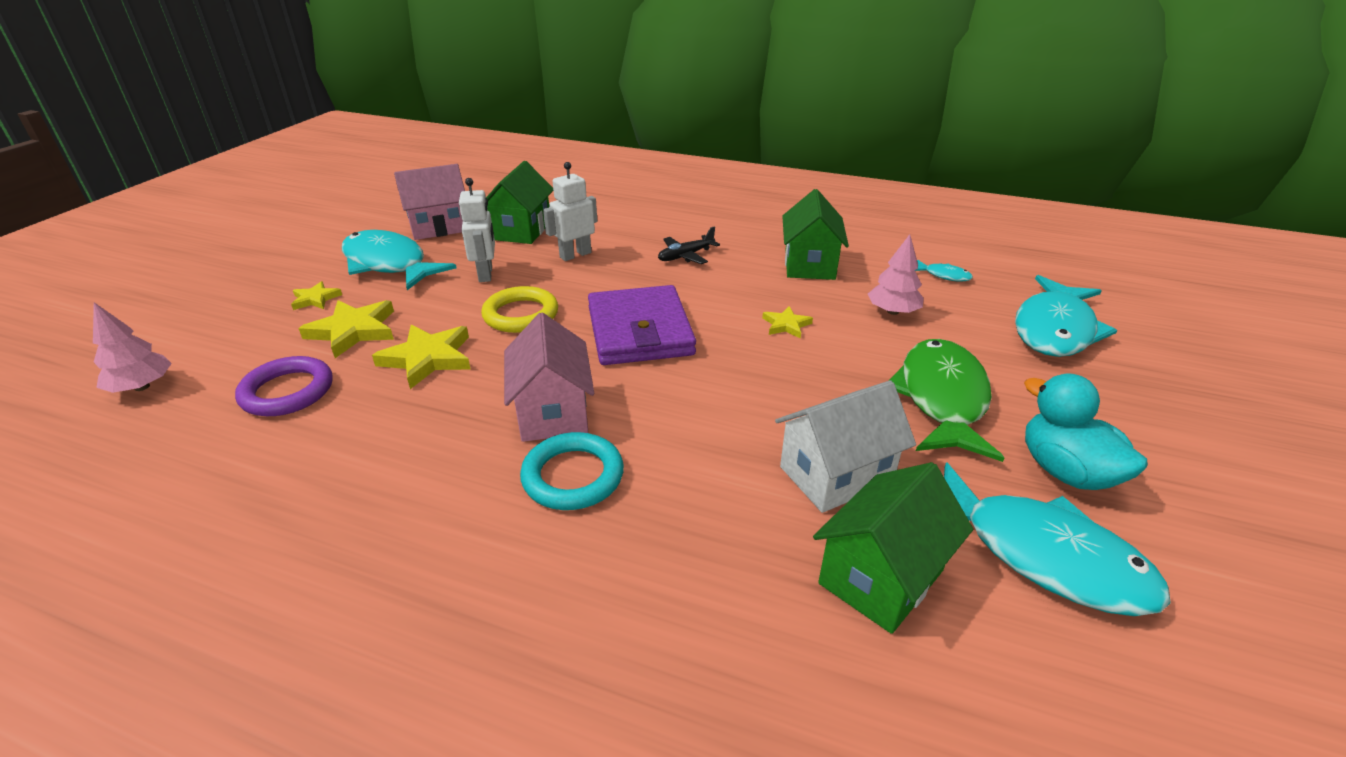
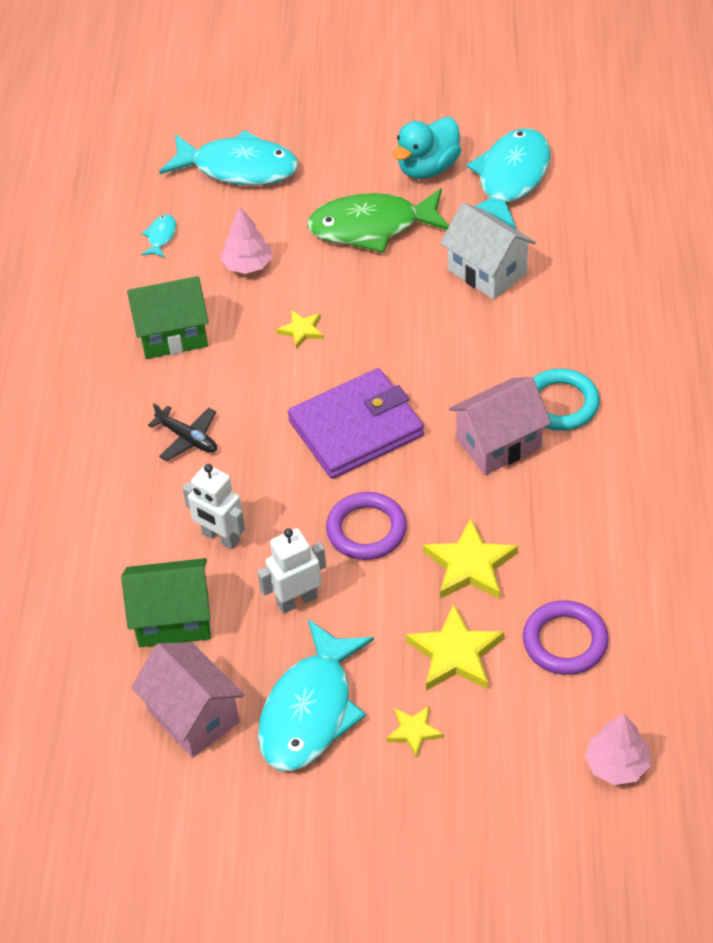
camera: 105 degrees left, 15 degrees up
yellow ring [481,286,558,333] -> purple ring [326,492,407,560]
green house [813,462,973,634] -> none

